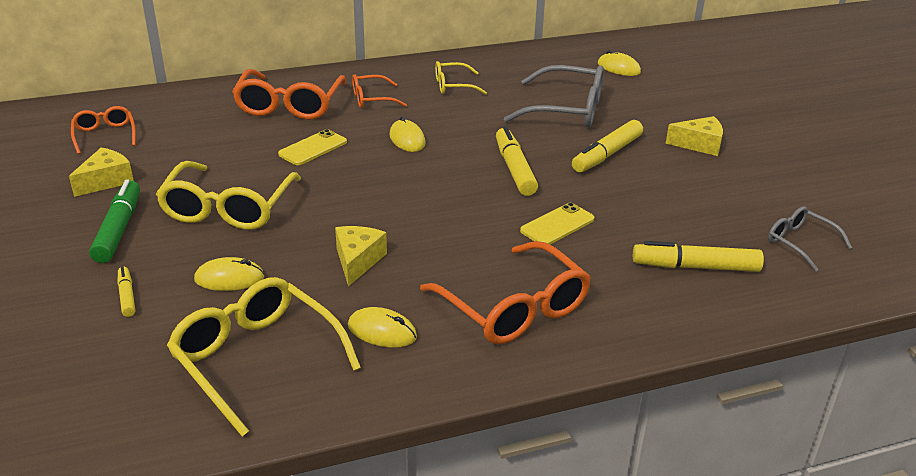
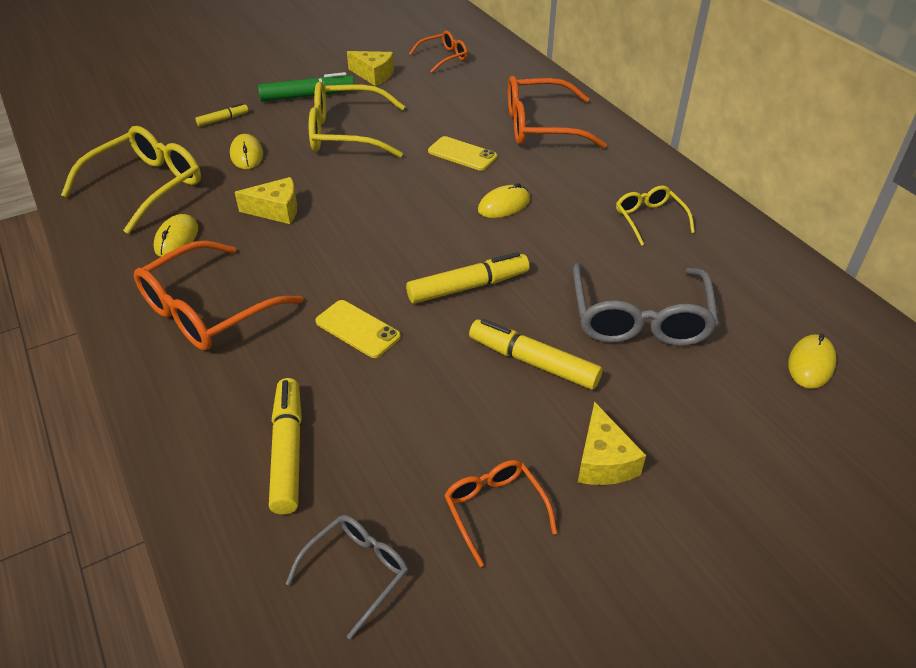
camera: 80 degrees right, 10 degrees up
orange glasses [352,74,407,108] -> orange glasses moved to [444,460,557,567]

